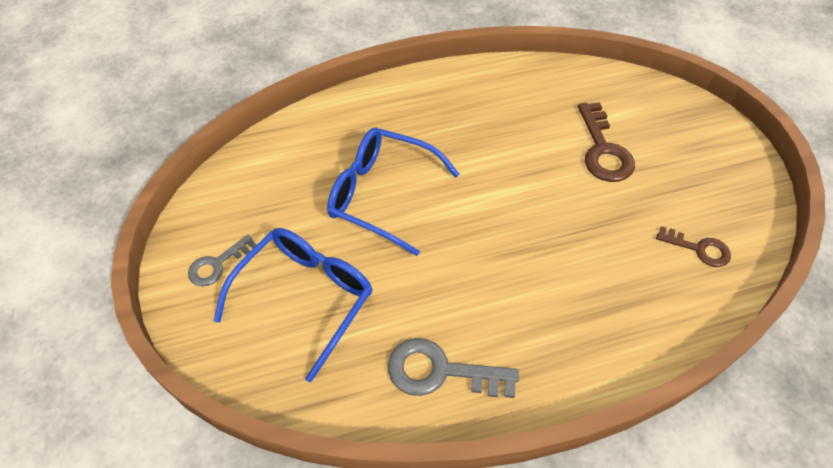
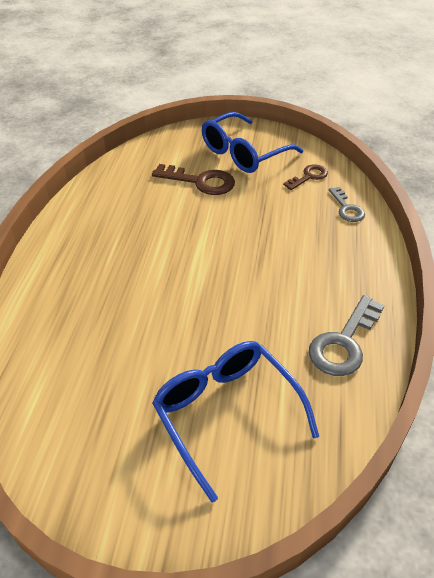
camera: 65 degrees left, 10 degrees down
grey key [188,234,257,286] -> grey key moved to [328,187,365,222]
blue glasses [327,128,459,256] -> blue glasses moved to [202,112,303,173]

